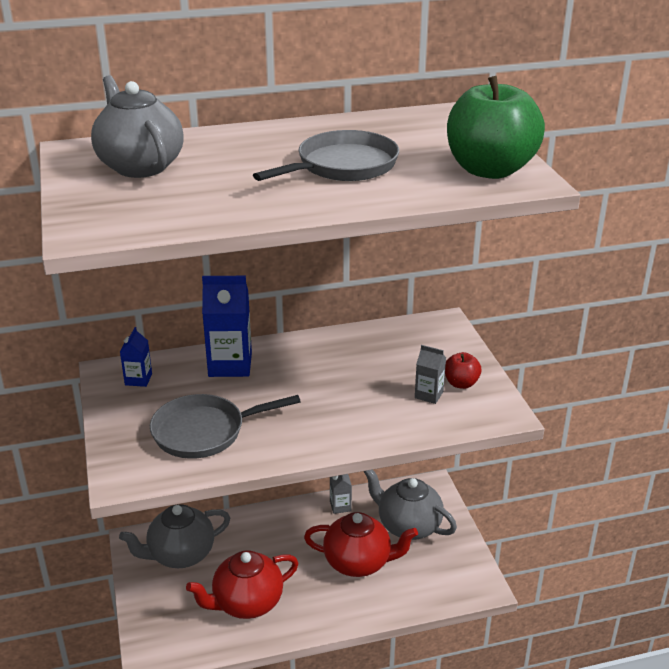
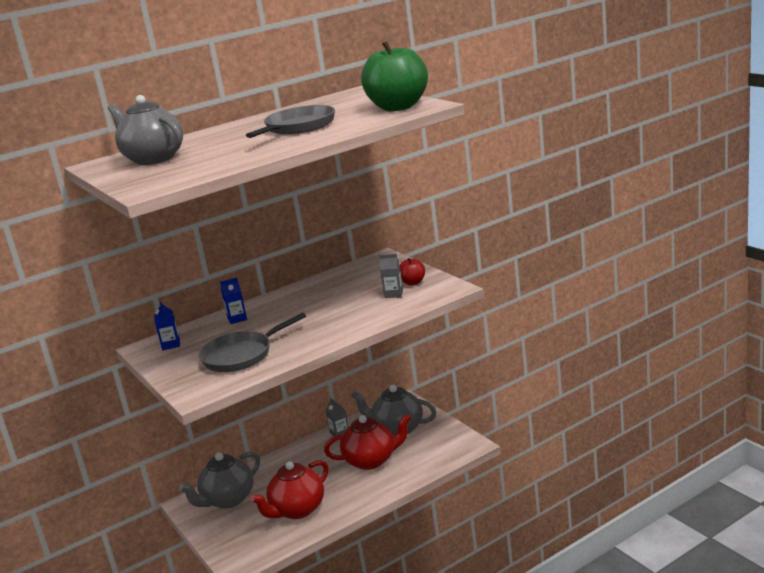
camera: 15 degrees left, 10 degrees down
blue carton [202,276,252,377] -> blue carton [220,278,247,324], size x0.53

